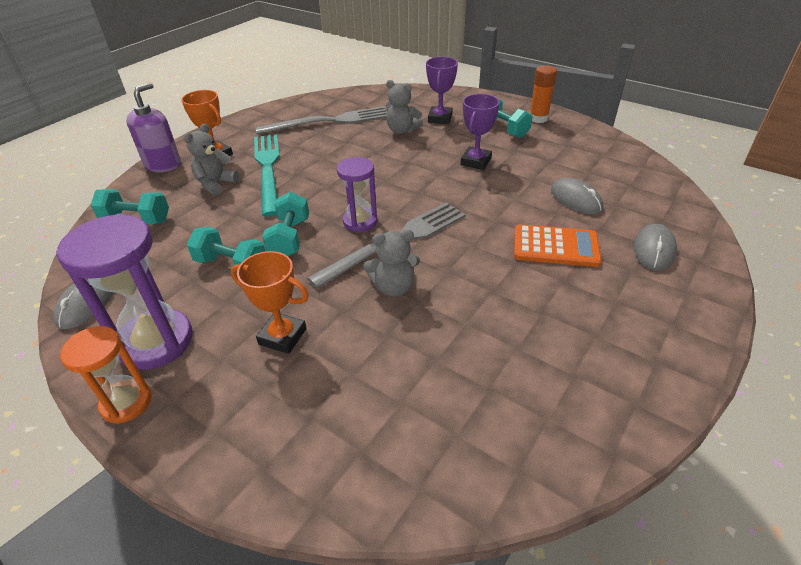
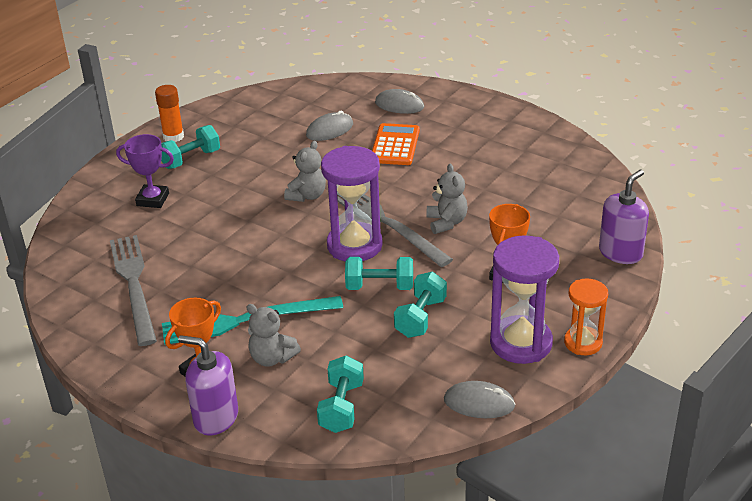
camera: 90 degrees left, 5 degrees down
purple hourglass [337,157,378,232] -> purple hourglass [321,146,383,261], size x1.65
grey teddy bear [386,80,423,134] -> grey teddy bear moved to [284,141,326,202]
purple trophy [461,94,500,170] -> none
none -> purple soap dispenser [599,170,649,264]

